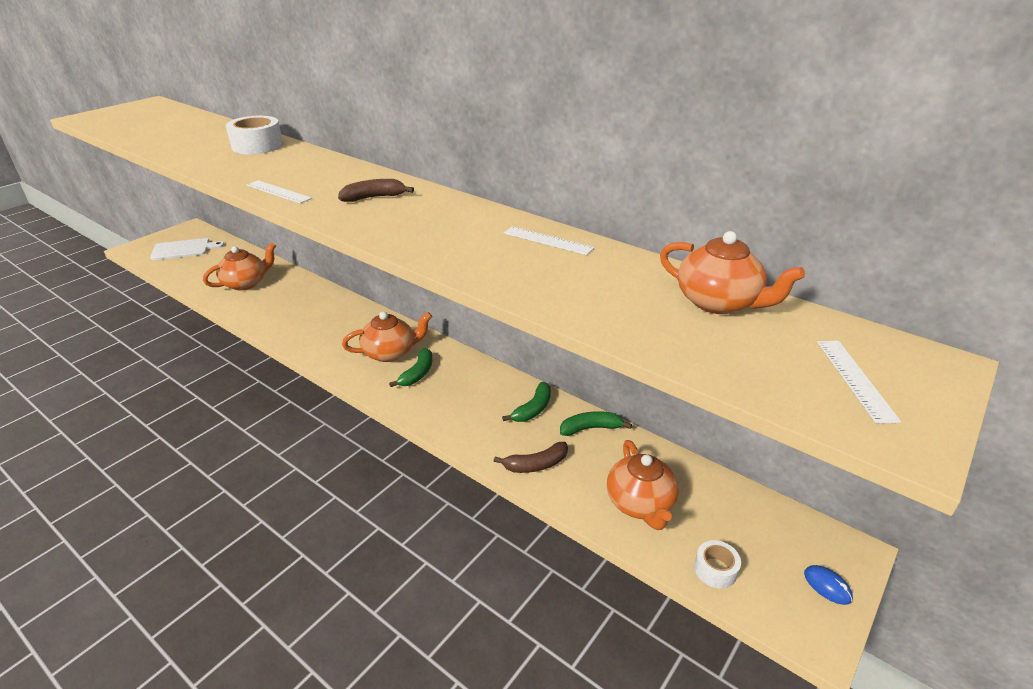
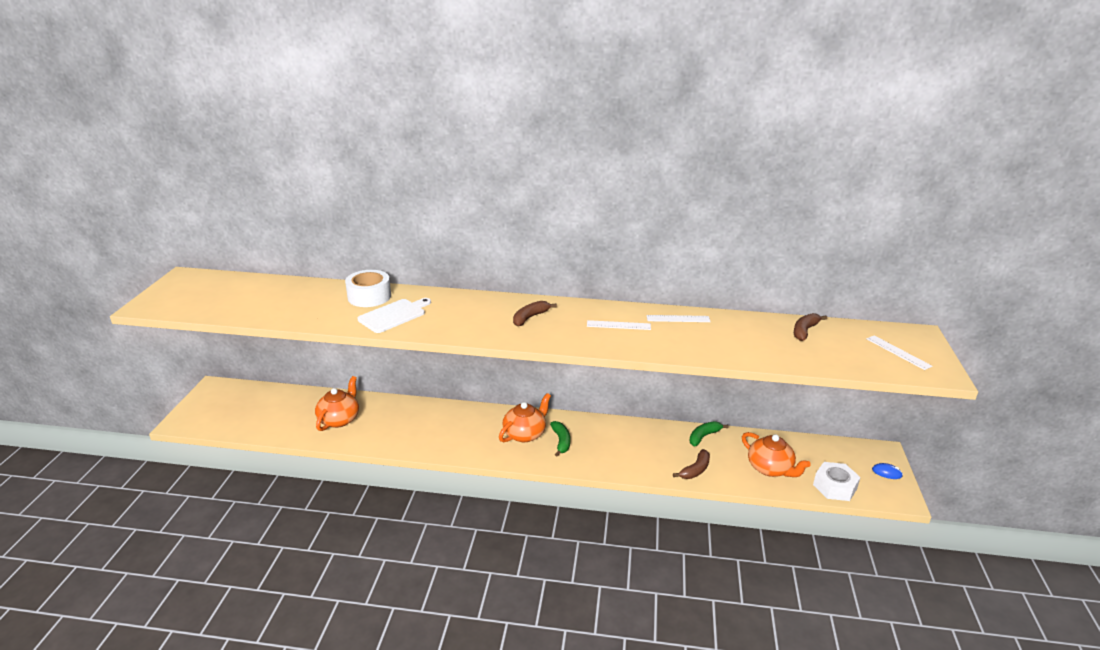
camera: 30 degrees left, 5 degrees down
white cutting board [150,238,224,260] -> white cutting board moved to [357,298,431,333]
white ruler [247,180,312,203] -> white ruler moved to [587,320,651,330]
green banana [502,382,551,422] -> none
orange teapot [660,231,805,314] -> brown banana [794,313,827,341]
white tape [694,540,741,589] -> white nut [813,462,861,501]

